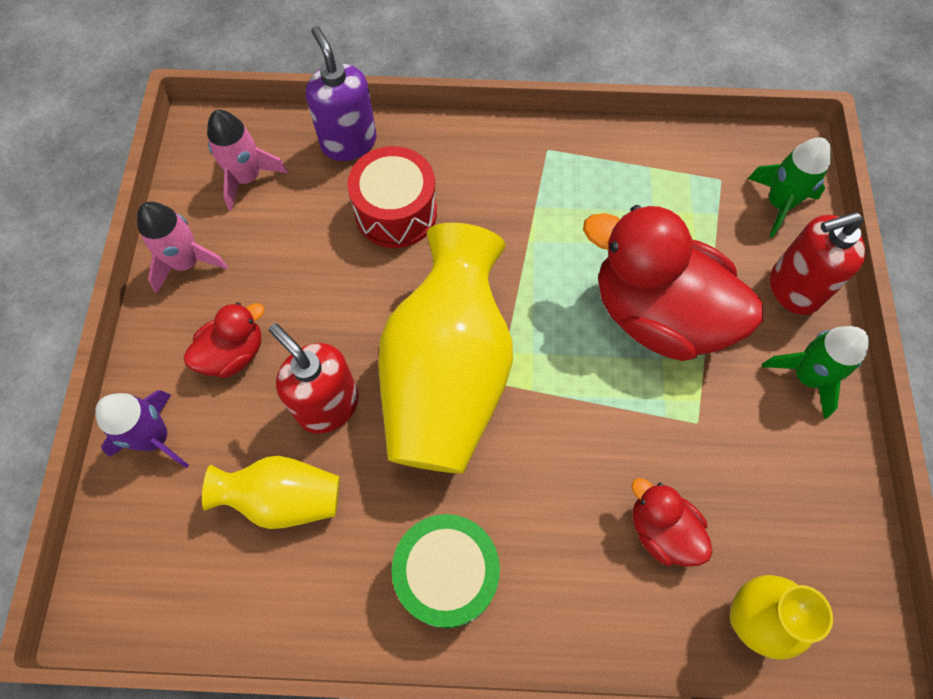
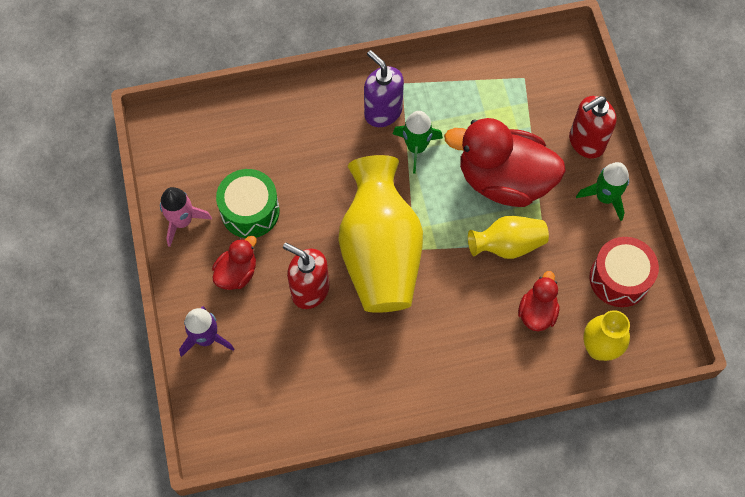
camera: 15 degrees left, 0 degrees up
yellow vase [202,456,339,529] -> yellow vase moved to [468,216,549,259]
pink rocket [207,110,288,211] -> none
purple soap dispenser [306,26,376,161] -> purple soap dispenser moved to [364,50,404,127]
red drum [347,146,437,248] -> red drum moved to [589,237,659,307]
green drum [392,514,500,629] -> green drum moved to [216,169,280,238]
red duck [631,478,713,567] -> red duck turned 75 degrees clockwise [518,271,559,331]
green rocket [748,137,831,237] -> green rocket moved to [393,111,443,174]

